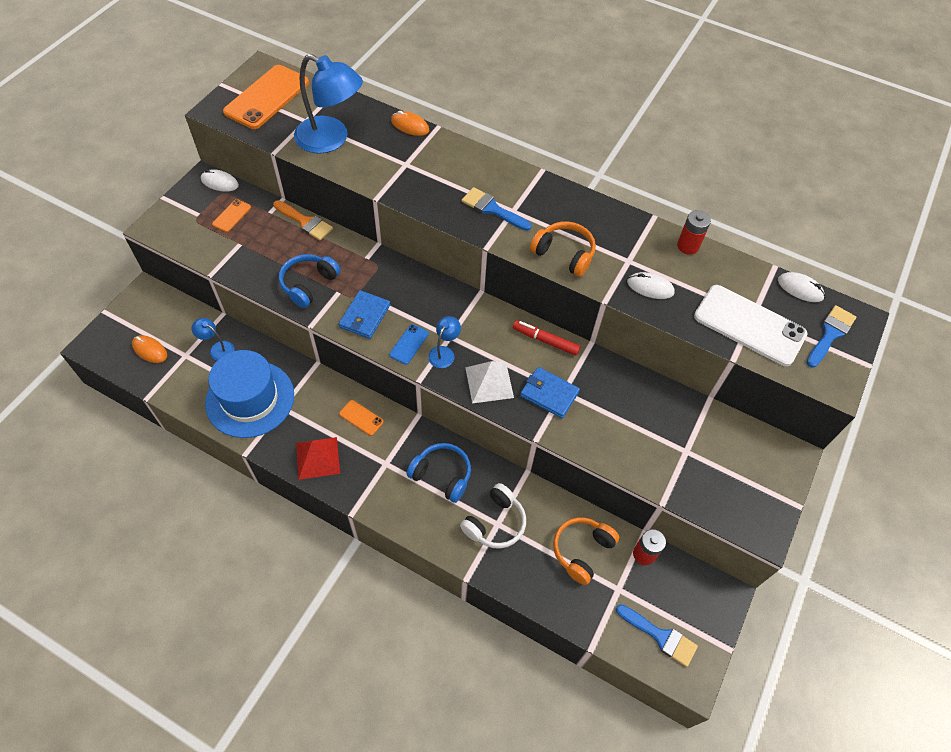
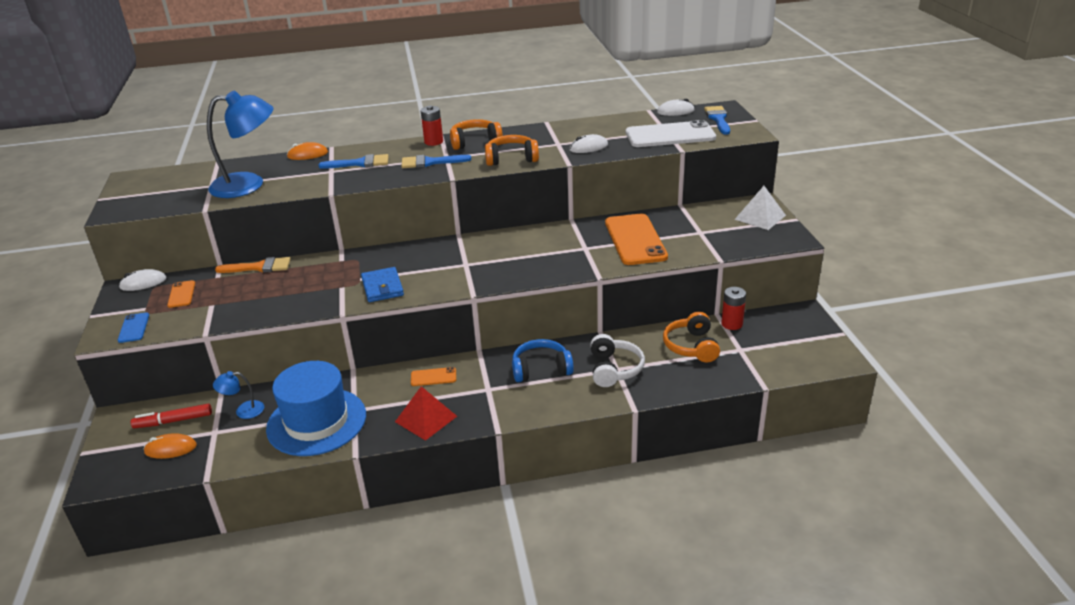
camera: 35 degrees left, 25 degrees down
orange phone [223,65,309,129] -> orange phone moved to [605,214,668,265]
blue headphones [279,254,341,308] -> none
blue phone [389,324,429,364] -> blue phone moved to [118,312,149,343]
blue lamp [428,316,461,368] -> none
white pyramid [465,361,514,403] -> white pyramid moved to [734,186,786,230]
red marker [513,320,580,356] -> red marker moved to [131,404,212,428]
blue wallet [520,367,580,418] -> none
blue brush [616,604,698,667] -> blue brush moved to [319,154,389,169]
red battery [677,210,711,255] -> red battery moved to [421,105,443,146]
none -> orange headphones [450,119,503,150]

